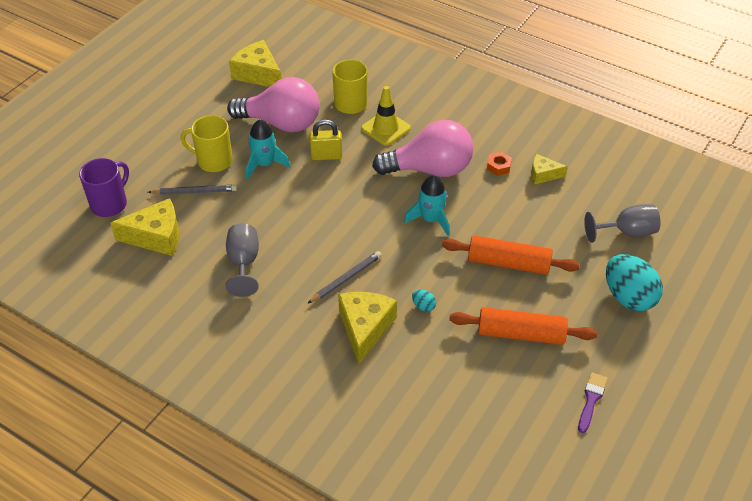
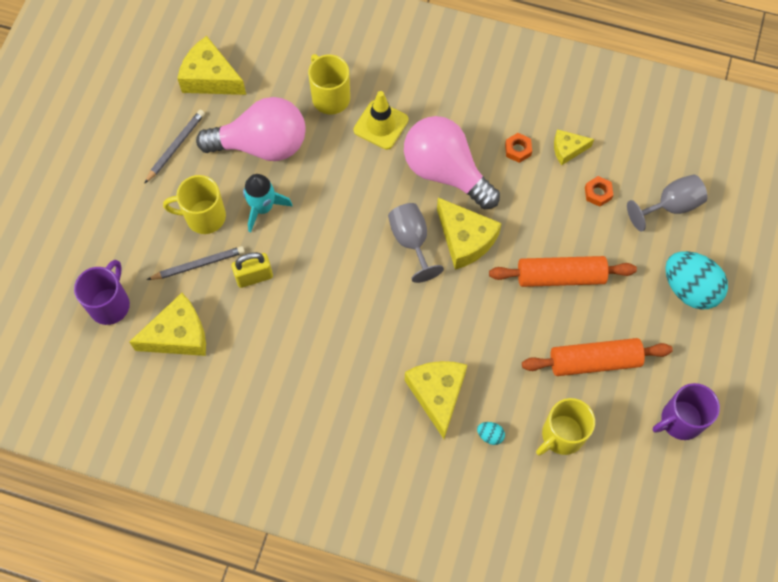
camera: 15 degrees left, 20 degrees up
grey goblet [225,223,259,297] -> grey goblet moved to [388,203,444,283]
grey pencil [307,251,382,304] -> grey pencil moved to [145,110,205,183]
yellow padlock [310,120,342,160] -> yellow padlock moved to [231,252,273,288]
pink light bulb [372,120,473,177] -> pink light bulb turned 120 degrees counterclockwise [404,116,500,209]
turquoise rocket [404,175,450,236] -> yellow cheese [437,198,502,270]
turquoise egg [412,290,436,312] -> turquoise egg moved to [477,422,505,445]
purple brush [578,372,608,433] -> purple mug [653,383,720,440]
none -> yellow mug [536,398,595,456]
none -> orange nut [585,176,613,207]

